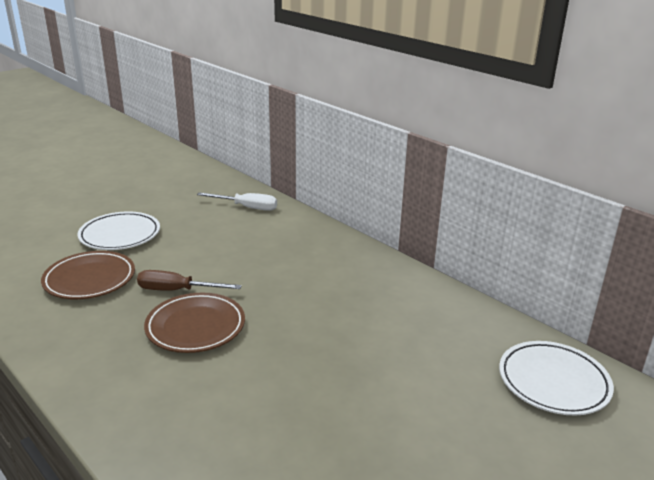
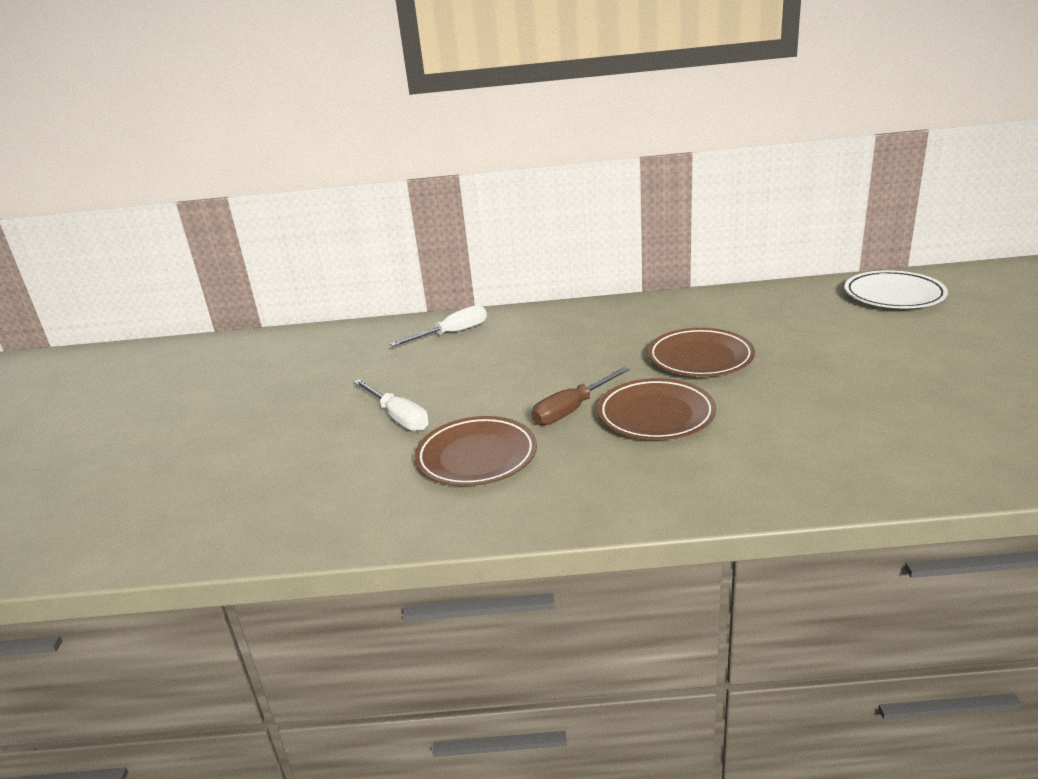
camera: 45 degrees left, 0 degrees up
white plate [77,211,160,250] -> white screwdriver [354,379,429,431]
none -> brown plate [648,328,755,377]

